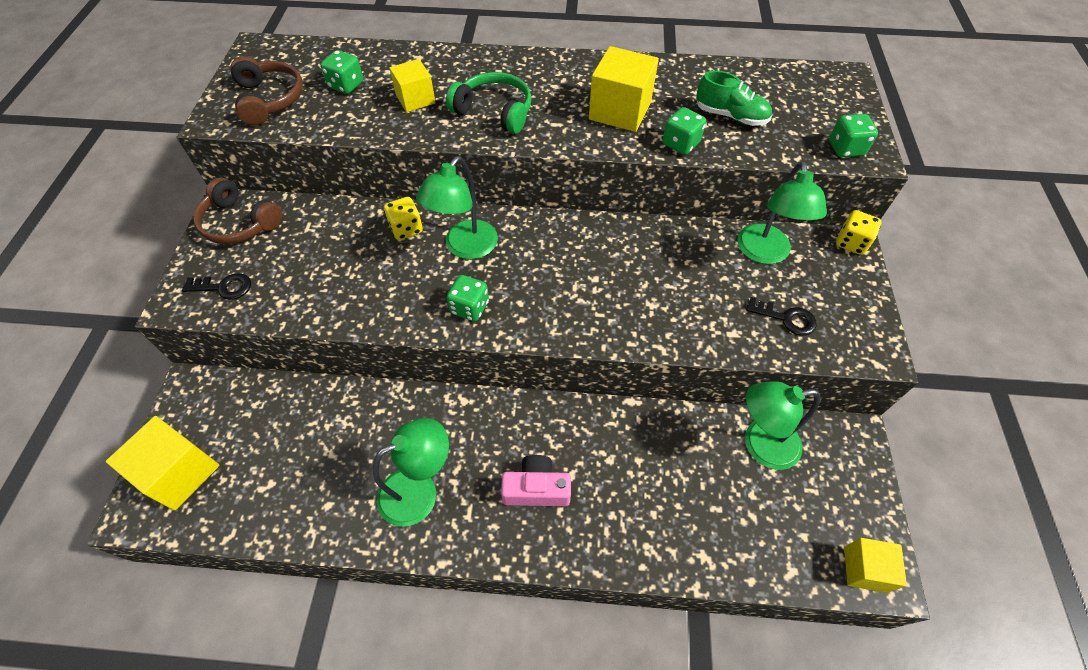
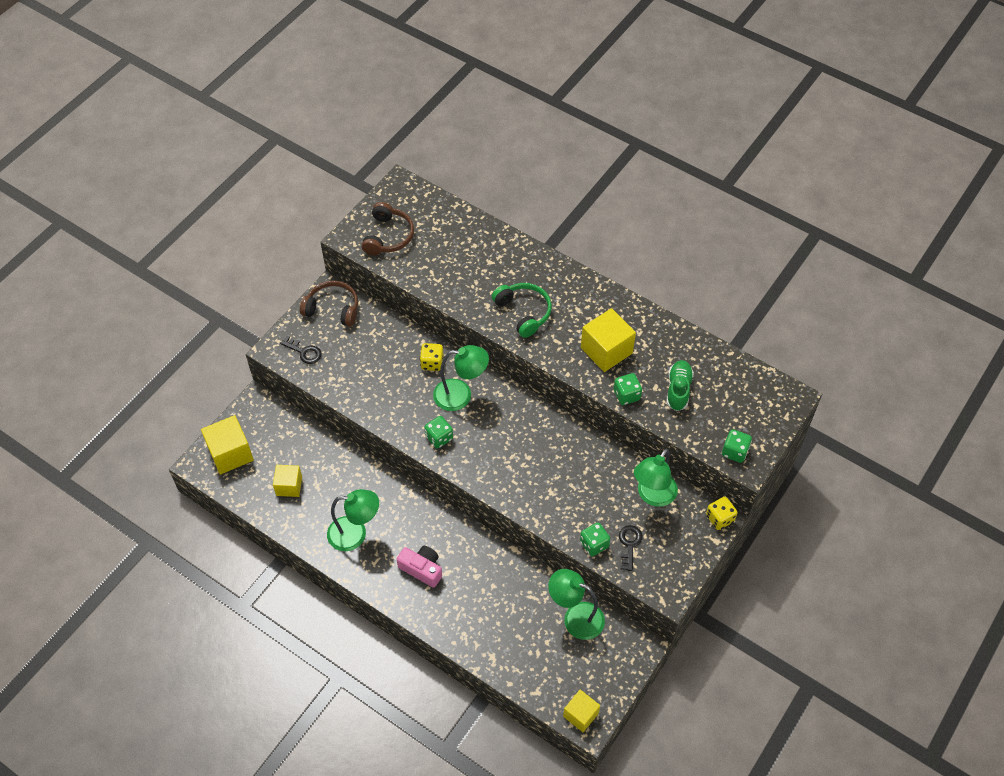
camera: 30 degrees right, 0 degrees up
brown headphones [193,178,283,244] -> brown headphones turned 135 degrees clockwise [300,280,358,327]
green dice [320,50,363,94] -> green dice moved to [580,522,610,556]
yellow cube [389,59,436,112] -> yellow cube moved to [273,465,302,497]
green lamp [416,156,498,259] -> green lamp turned 150 degrees counterclockwise [433,345,489,411]
green shoe [696,71,772,126] -> green shoe turned 135 degrees counterclockwise [666,360,694,411]
black key [746,297,817,336] -> black key turned 135 degrees counterclockwise [619,525,643,571]

